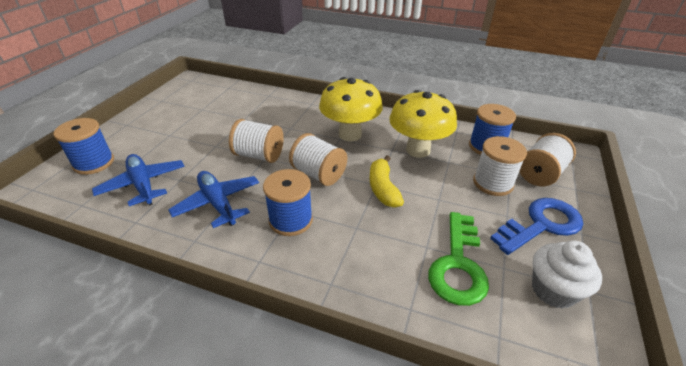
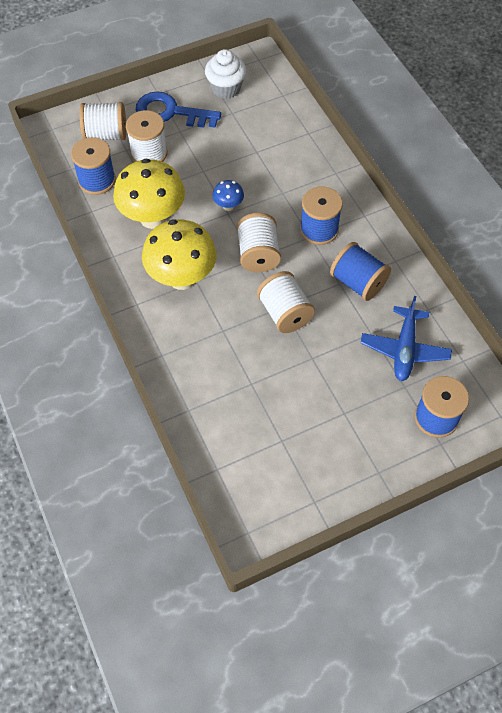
camera: 135 degrees left, 20 degrees up
blue plane [168,171,259,228] -> blue spool [330,242,391,301]
yellow banana [370,155,404,208] -> blue mushroom [212,180,244,211]
green key [428,212,489,306] -> none

